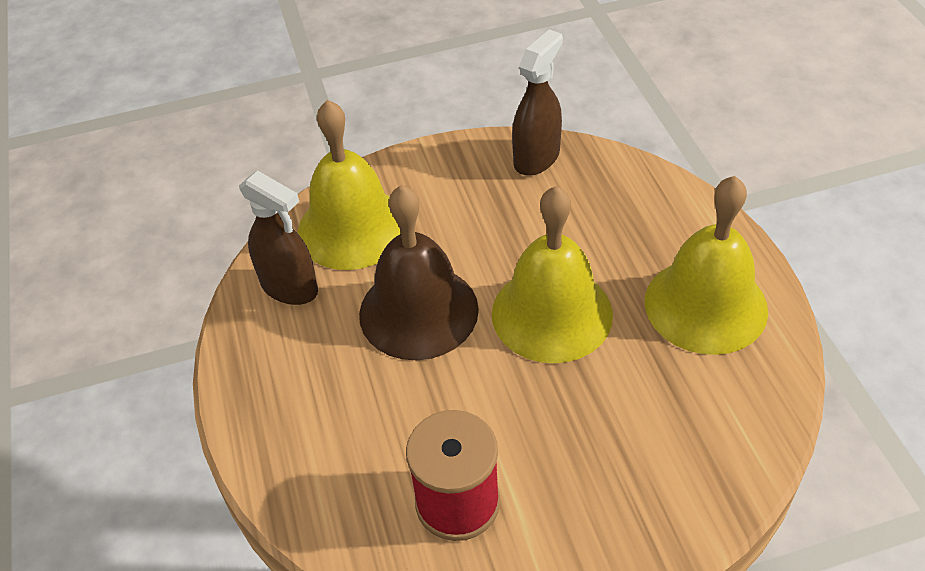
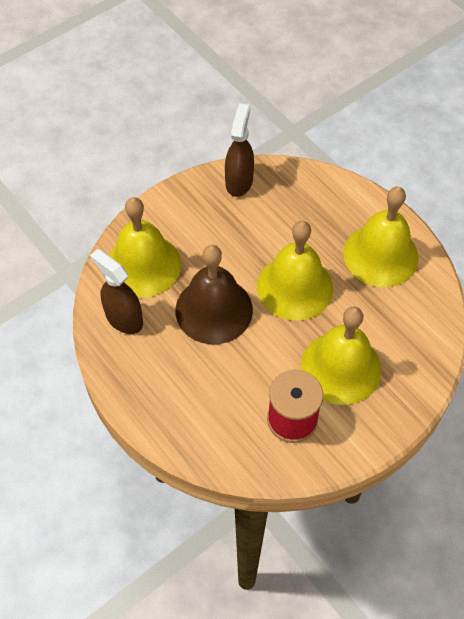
camera: 25 degrees left, 10 degrees up
brown spray bottle [239,170,318,305] -> brown spray bottle turned 150 degrees counterclockwise [90,249,143,334]
none -> yellow bell [301,306,381,405]

